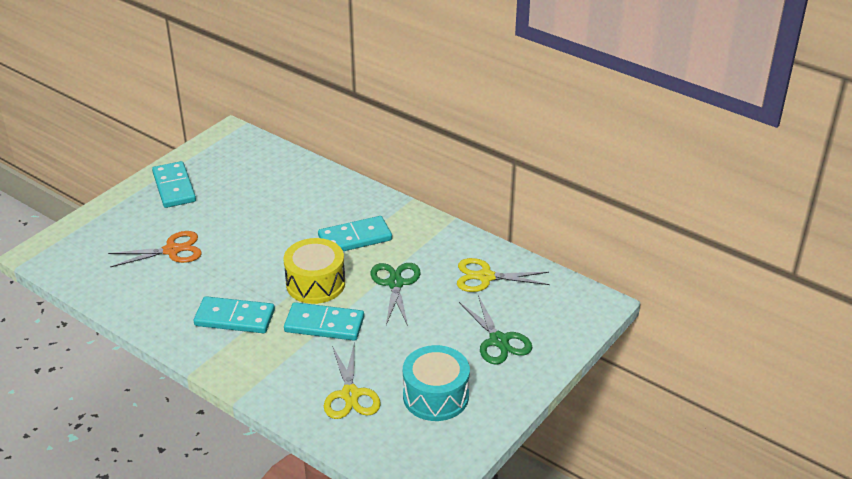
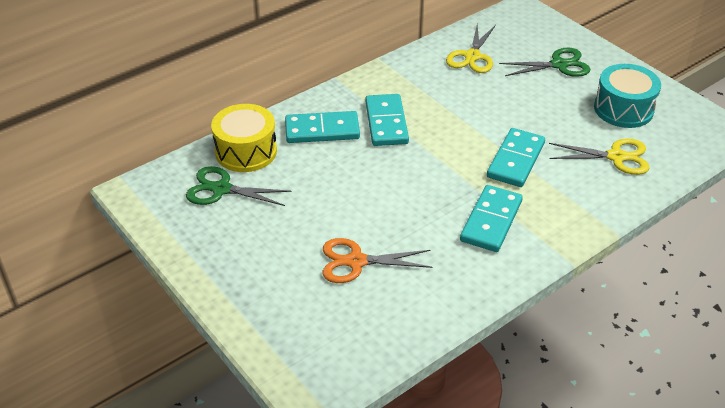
camera: 75 degrees left, 5 degrees up
orange scissors [108,231,202,267] -> orange scissors turned 90 degrees counterclockwise [323,238,432,283]
turquoise domino [152,161,196,208] -> turquoise domino moved to [285,111,360,143]
yellow drum [283,238,345,304] -> yellow drum moved to [211,104,277,172]
green scissors [370,263,421,326] -> green scissors moved to [186,166,292,206]

